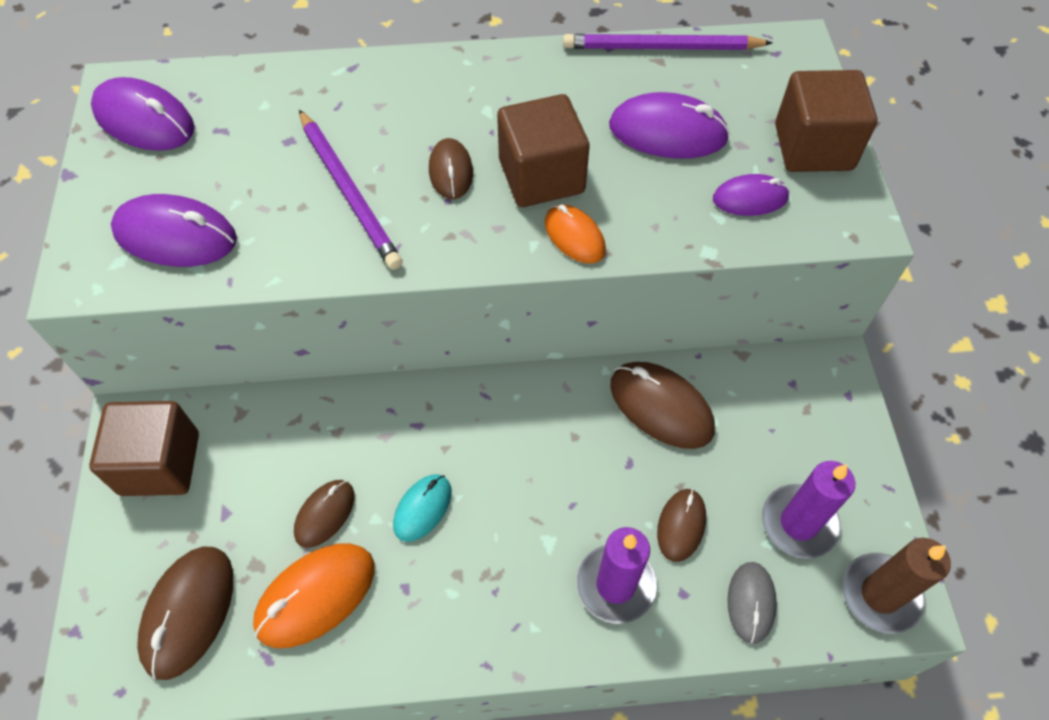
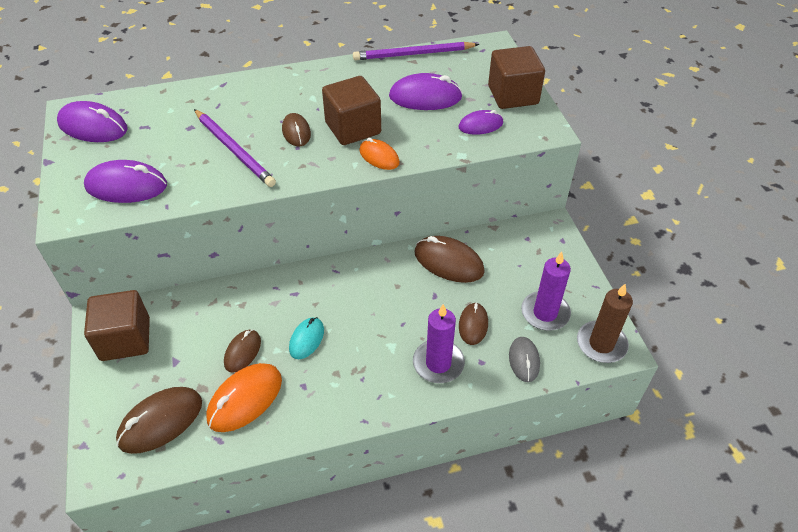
camera: 10 degrees left, 10 degrees down
brown mouse [137,547,233,680] -> brown mouse turned 45 degrees clockwise [116,387,202,454]

